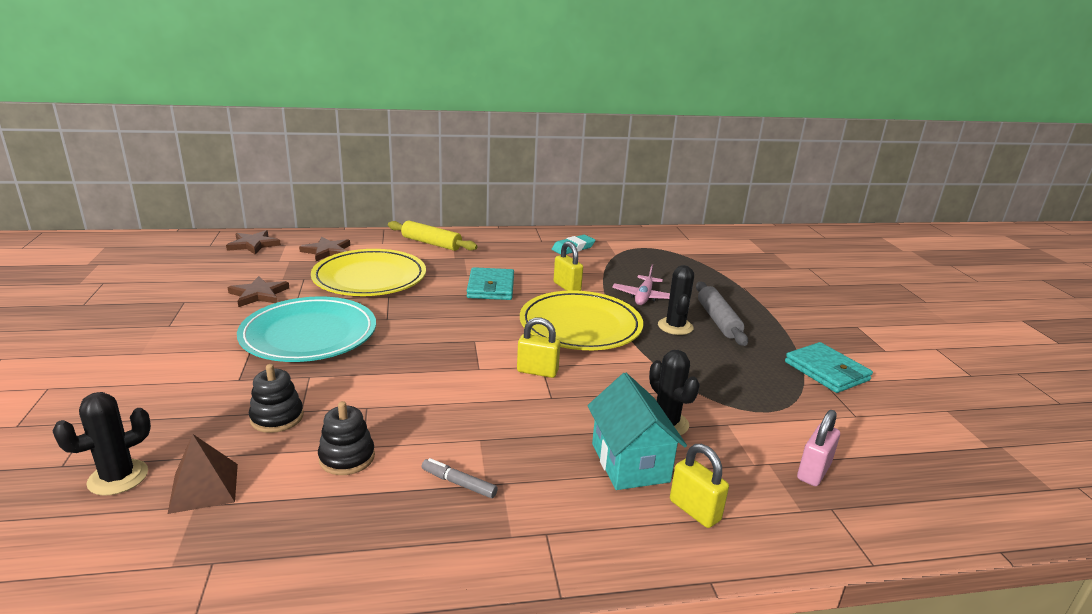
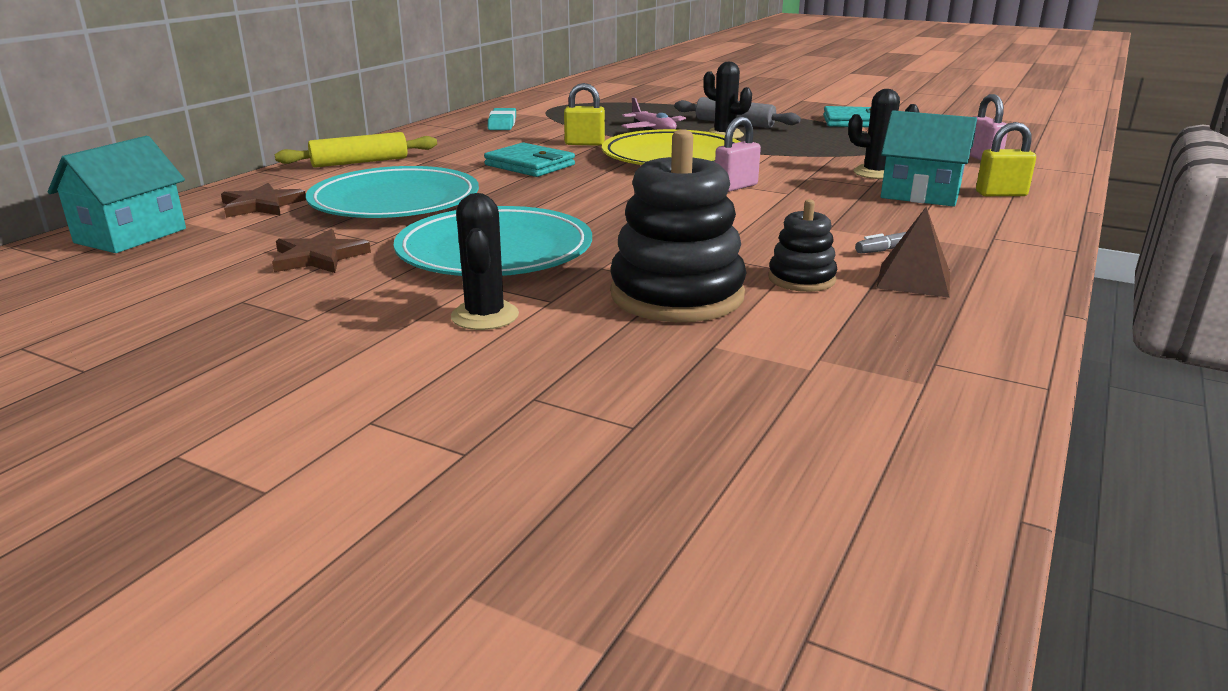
camera: 50 degrees left, 0 degrees up
black cactus [53,392,151,496] -> black cactus moved to [451,193,519,330]
brown pyramid [168,434,238,514] -> brown pyramid moved to [876,207,950,298]
brown star [226,230,281,255] -> turquoise house [48,136,186,253]
black stacking toy [249,364,304,433] -> black stacking toy [610,129,746,322], size x1.92
yellow plate [311,249,426,296] -> turquoise plate [306,166,479,218]
yellow padlock [517,317,560,378] -> pink padlock [715,117,761,192]

